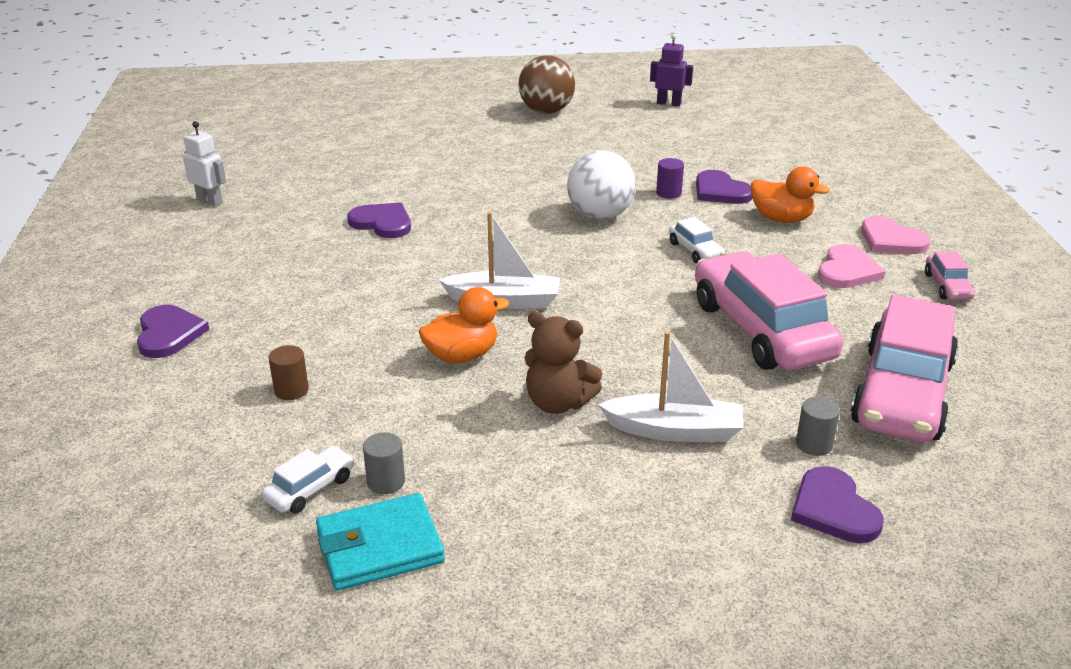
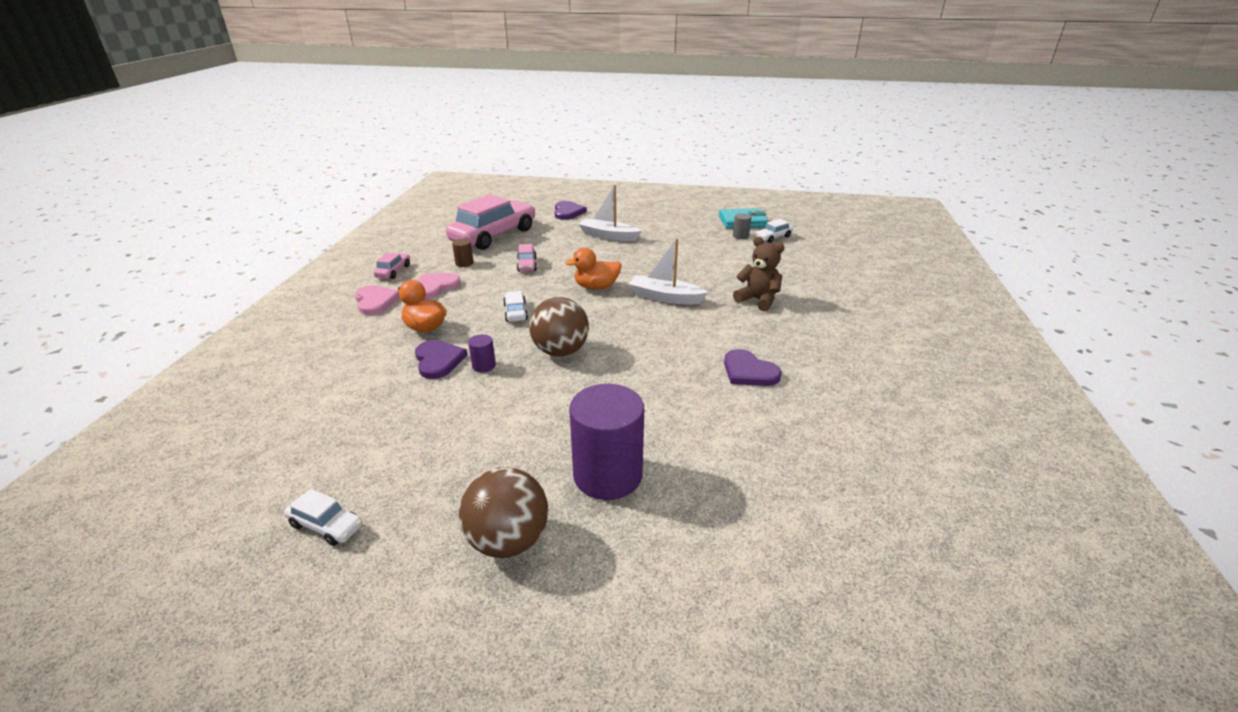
camera: 165 degrees left, 0 degrees up
purple heart [137,305,209,358] -> none
white robot [183,121,226,206] -> none
brown cylinder [269,345,309,400] -> brown cylinder moved to [452,239,473,267]
orange duck [419,287,509,363] -> orange duck moved to [565,248,622,290]
brown teddy bear [524,311,602,414] -> brown teddy bear moved to [733,237,785,311]
white ball [567,150,636,220] -> brown ball [529,297,589,357]
purple robot [650,34,693,106] -> white car [284,489,362,546]
pink car [695,251,843,370] -> pink car [517,244,537,272], size x0.43
grey cylinder [796,397,840,456] -> none
none -> purple cylinder [569,384,644,500]

